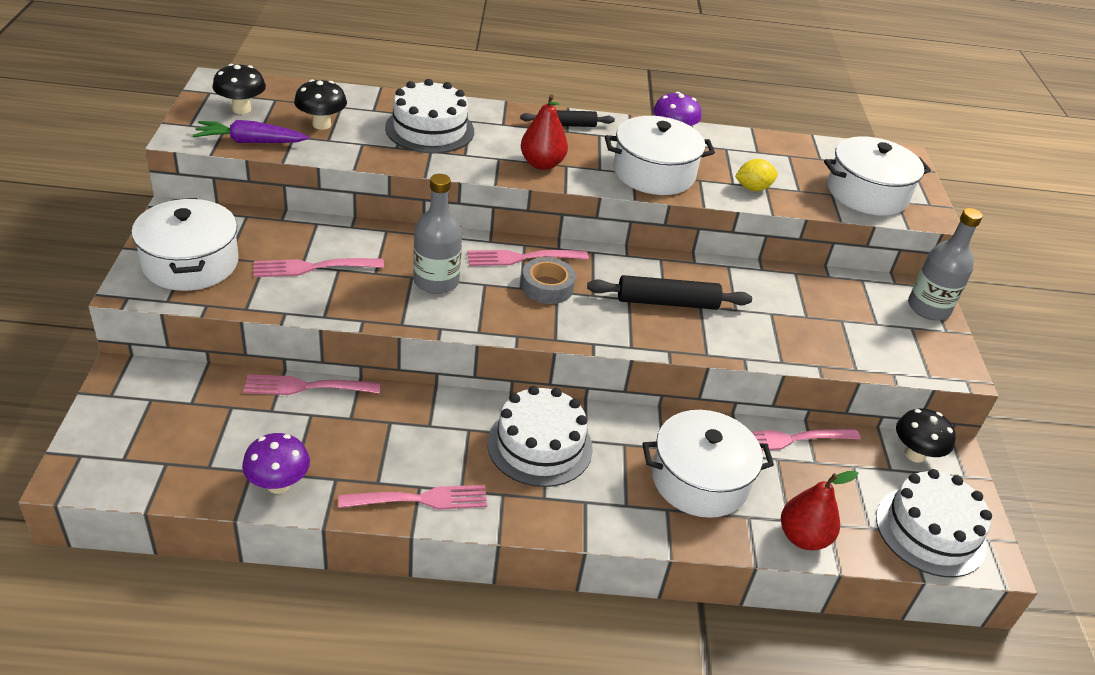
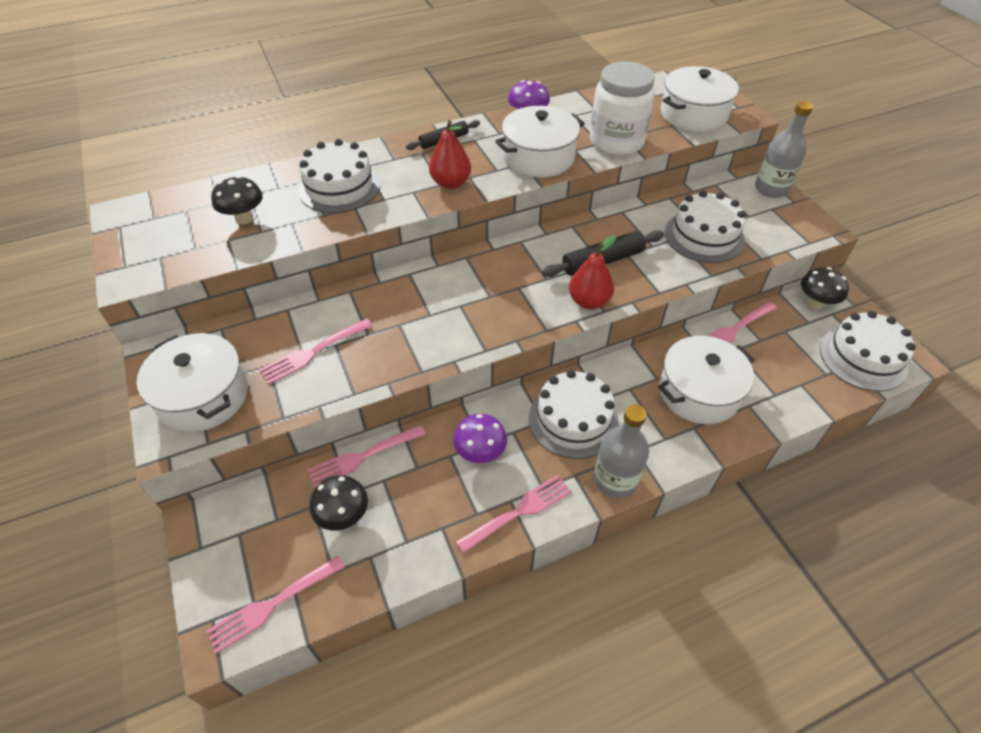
camera: 20 degrees left, 10 degrees up
purple carrot [193,120,309,143] -> none
black mushroom [212,64,266,114] -> black mushroom moved to [310,475,368,531]
purple mushroom [242,433,310,494] -> purple mushroom moved to [453,414,507,463]
grey bottle [413,174,462,294] -> grey bottle moved to [594,404,649,498]
pink fork [467,250,589,266] -> pink fork moved to [206,556,345,654]
grey tape [521,257,576,304] -> none
yellow lemon [735,159,778,191] -> white jar [590,61,655,156]
red pear [781,471,858,550] -> red pear moved to [569,236,616,309]
none -> white cake [665,191,746,263]

